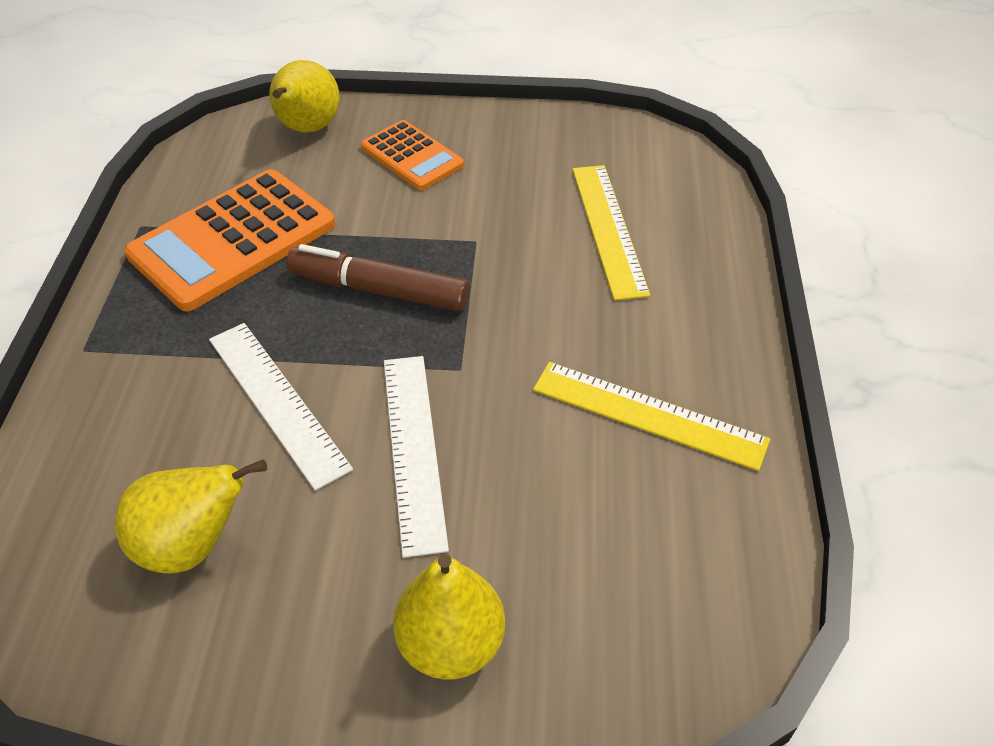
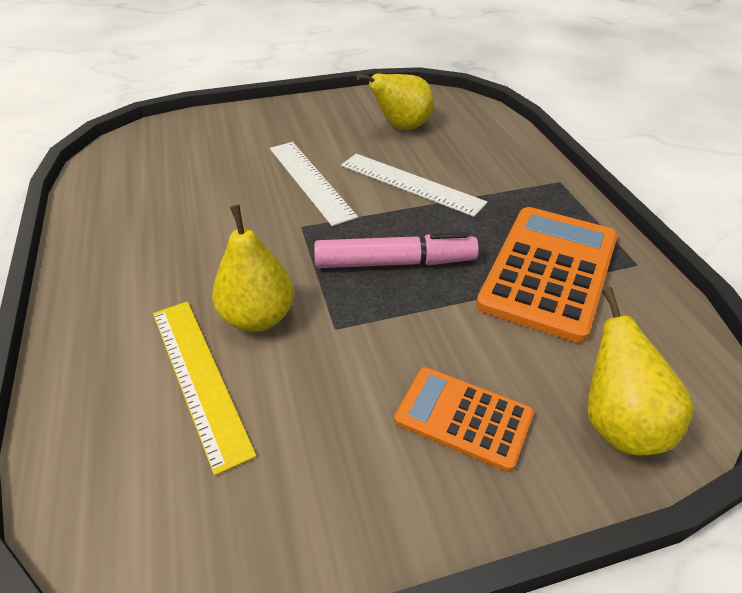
camera: 160 degrees right, 5 degrees down
brown marker [286,244,470,311] -> pink marker [314,232,479,268]
yellow pear [393,554,505,680] -> yellow pear moved to [212,205,294,332]
yellow ruler [533,362,770,471] -> none

